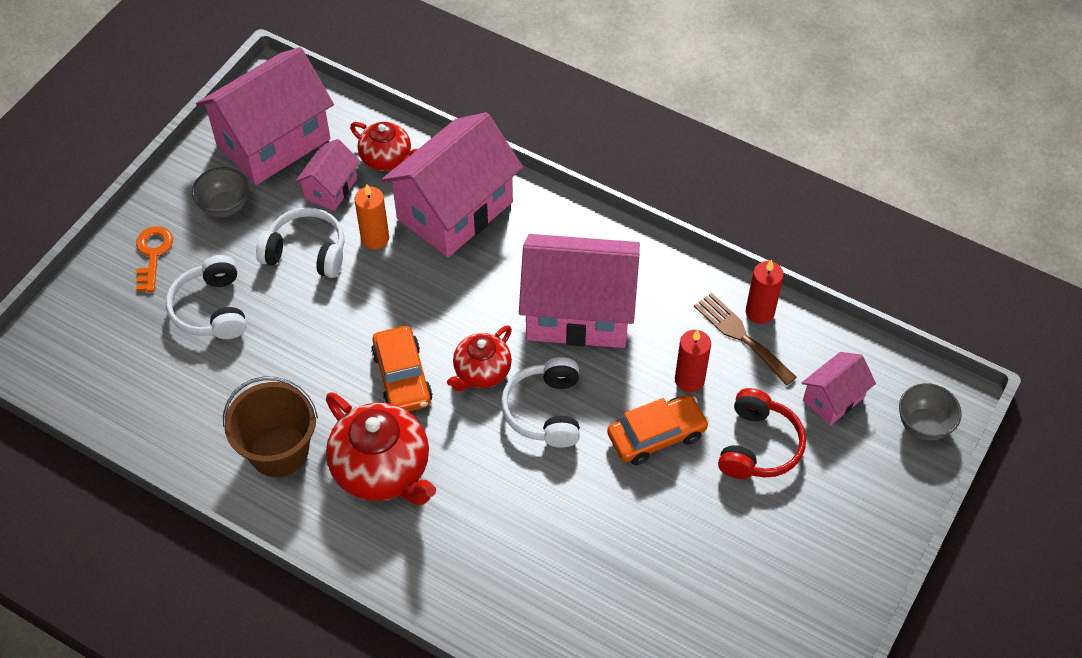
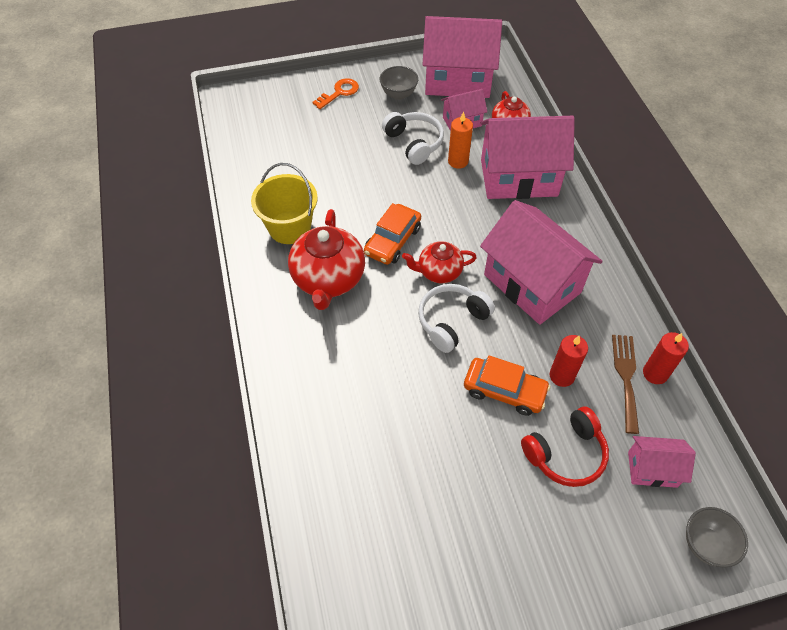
camera: 45 degrees right, 0 degrees up
white headphones [166,255,247,339] -> none
brown bucket [223,376,318,477] -> yellow bucket [251,163,318,244]

